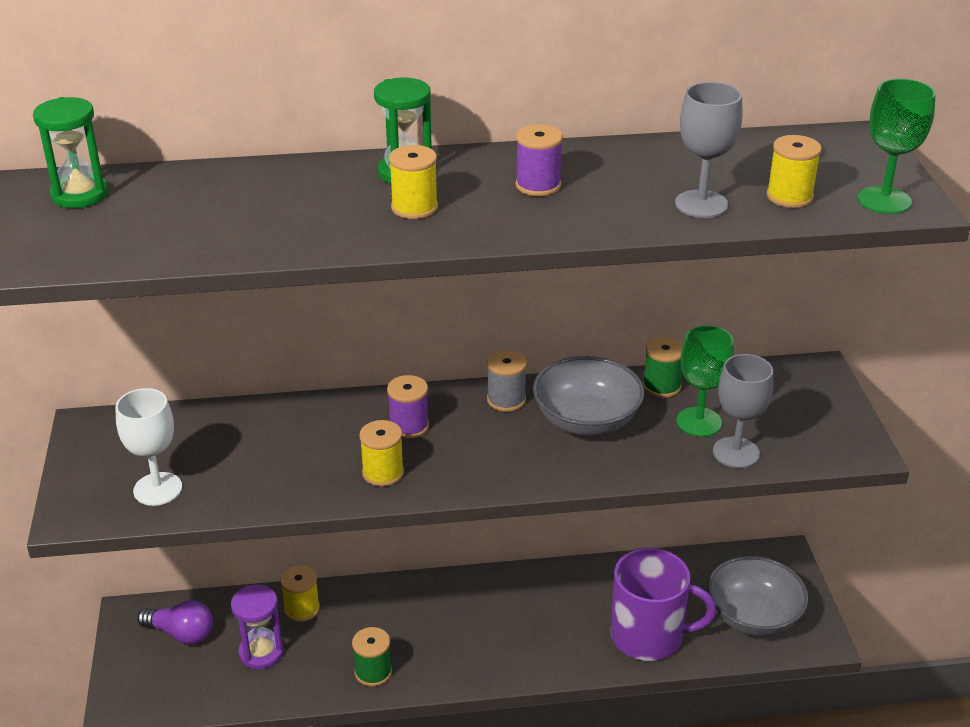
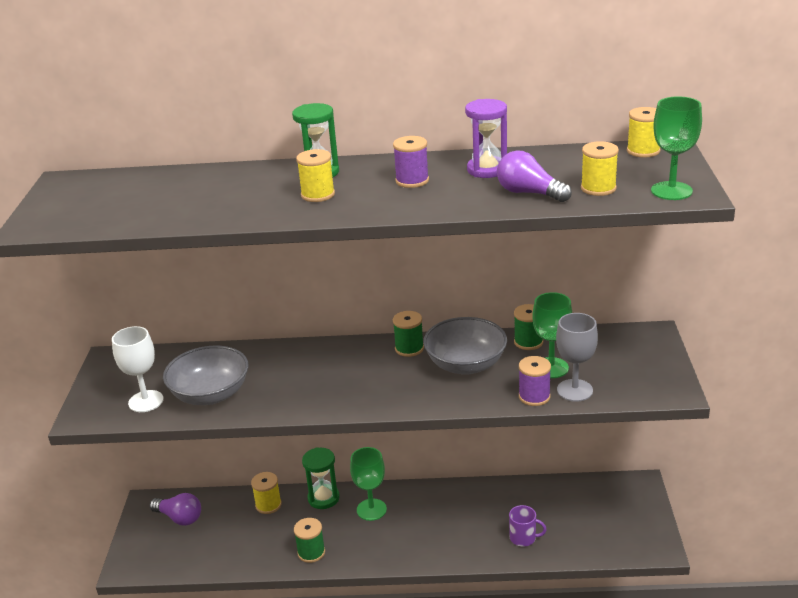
camera: 10 degrees right, 5 degrees down
green hourglass [33,97,109,208] -> green hourglass moved to [302,447,339,509]
purple hourglass [231,584,284,669] -> purple hourglass moved to [465,99,507,178]
yellow spool [359,420,404,486] -> yellow spool moved to [627,107,660,158]
purple spool [387,375,429,439] -> purple spool moved to [519,356,551,406]
grey spool [487,350,527,412] -> green spool [393,311,424,357]
purple mug [611,548,716,661] -> purple mug [509,505,547,547], size x0.47
grey goblet [675,82,743,218] -> purple light bulb [497,150,572,202]
grey bowl [708,556,809,636] -> grey bowl moved to [163,345,248,405]
none -> green goblet [350,447,387,521]

